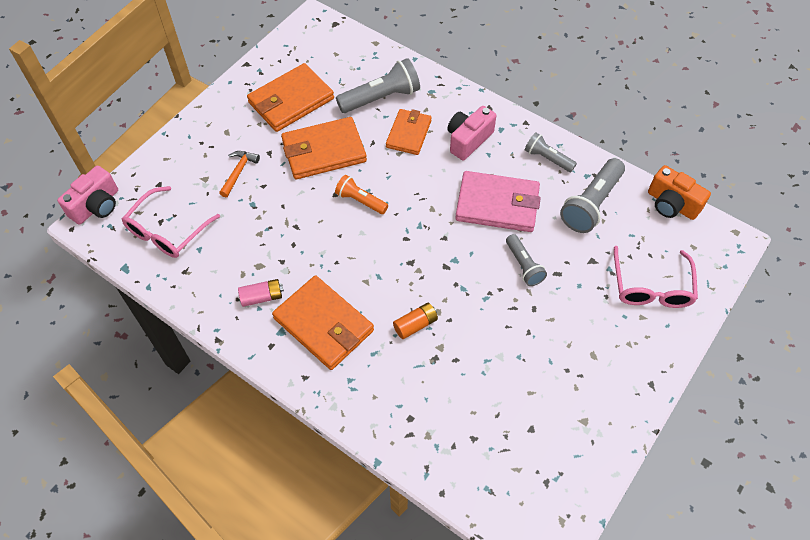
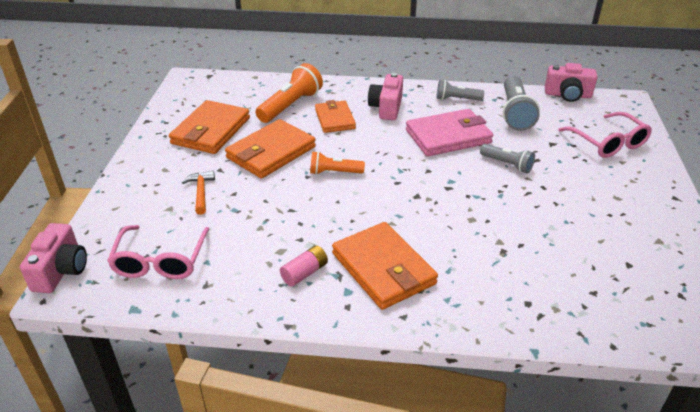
camera: 30 degrees left, 20 degrees down
orange wallet [272,275,374,370] -> orange wallet turned 45 degrees clockwise [332,222,438,310]
grey flashlight [336,58,420,113] -> orange flashlight [256,63,323,123]
orange battery [393,303,438,339] -> none
orange camera [648,165,711,220] -> pink camera [545,63,597,102]

